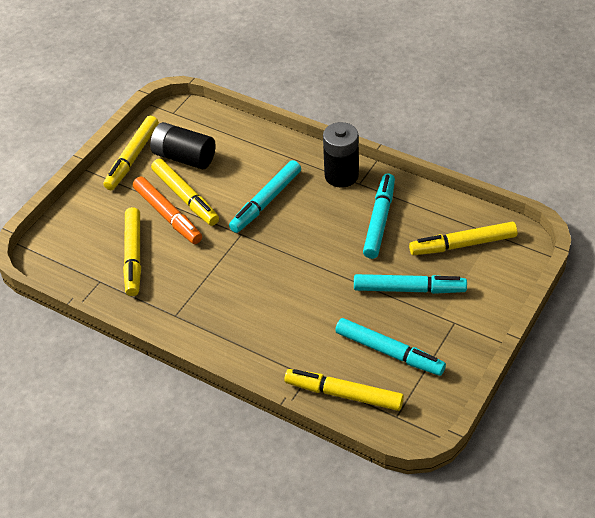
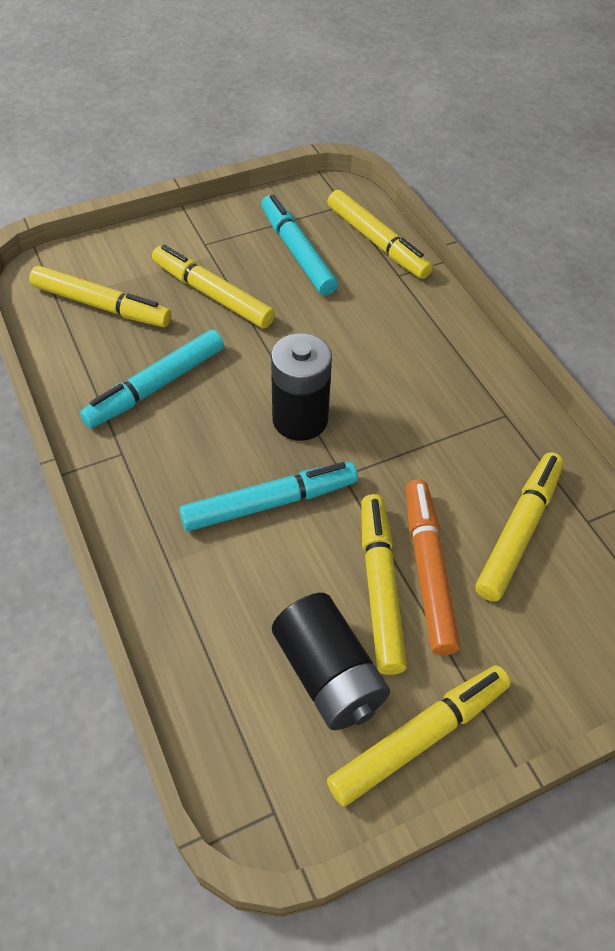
camera: 150 degrees left, 5 degrees up
black battery [323,122,359,188] -> black battery moved to [271,333,332,441]
turquoise marker [354,274,467,294] -> yellow marker [152,245,275,329]

